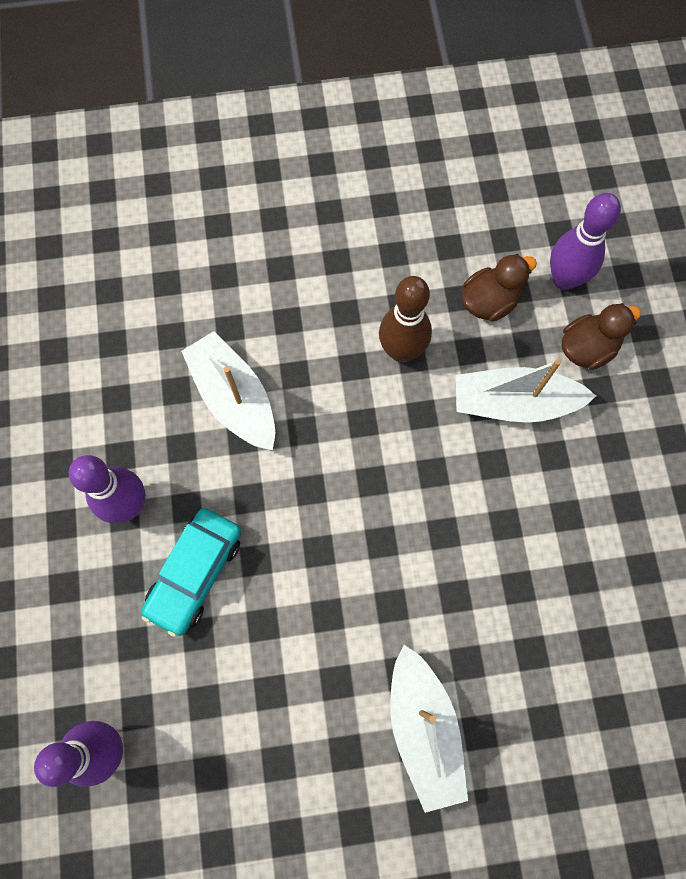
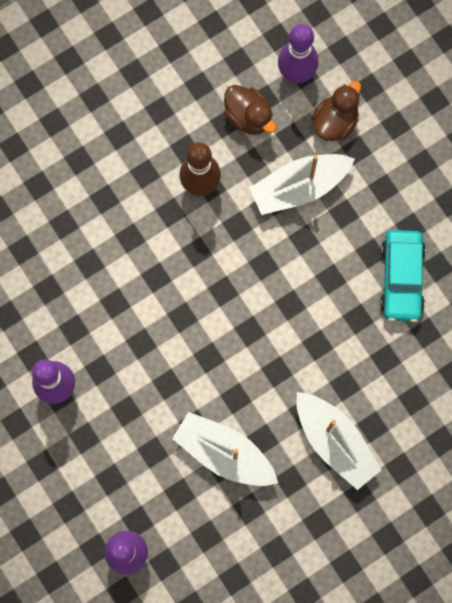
camera: 25 degrees left, 5 degrees up
turquoise car [141,508,241,637] -> turquoise car moved to [380,230,426,322]
white boat [181,331,275,450] -> white boat moved to [172,412,278,486]
brown duck [462,254,537,322] -> brown duck turned 105 degrees clockwise [224,85,276,135]

